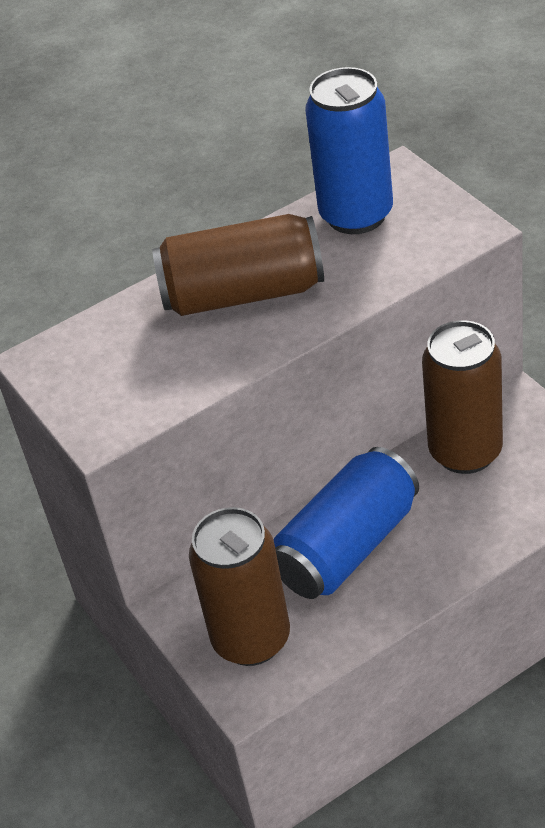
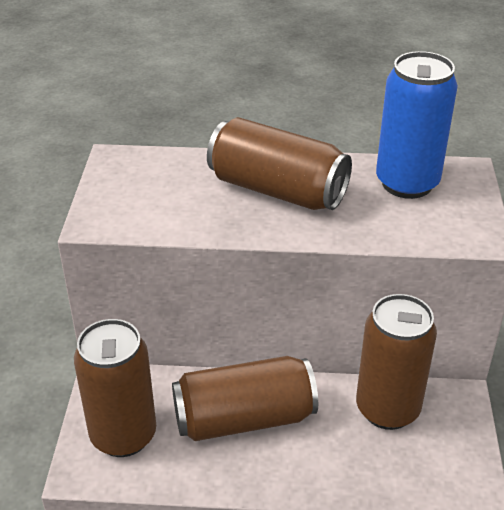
camera: 30 degrees right, 5 degrees down
blue can [273,447,419,599] -> brown can [172,356,318,441]

